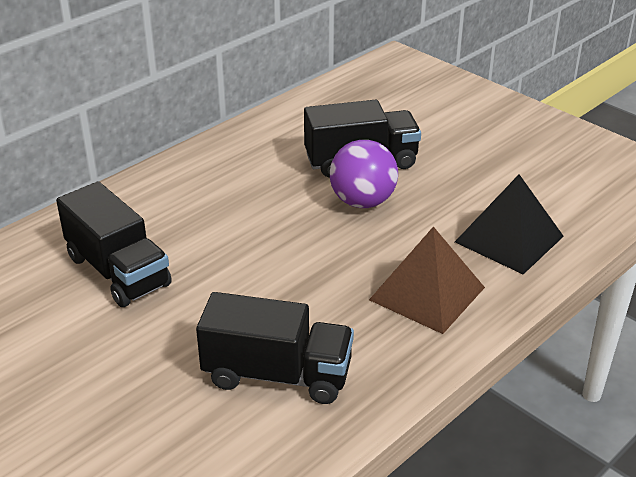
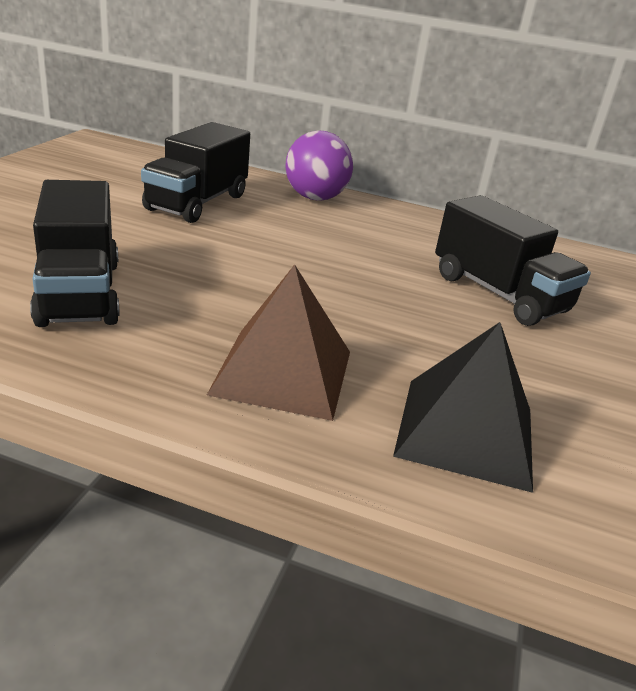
camera: 60 degrees right, 5 degrees down
purple ball [330,140,398,208] -> purple ball moved to [285,130,353,201]

